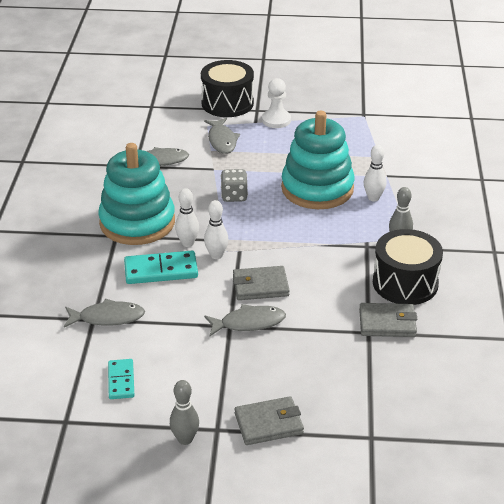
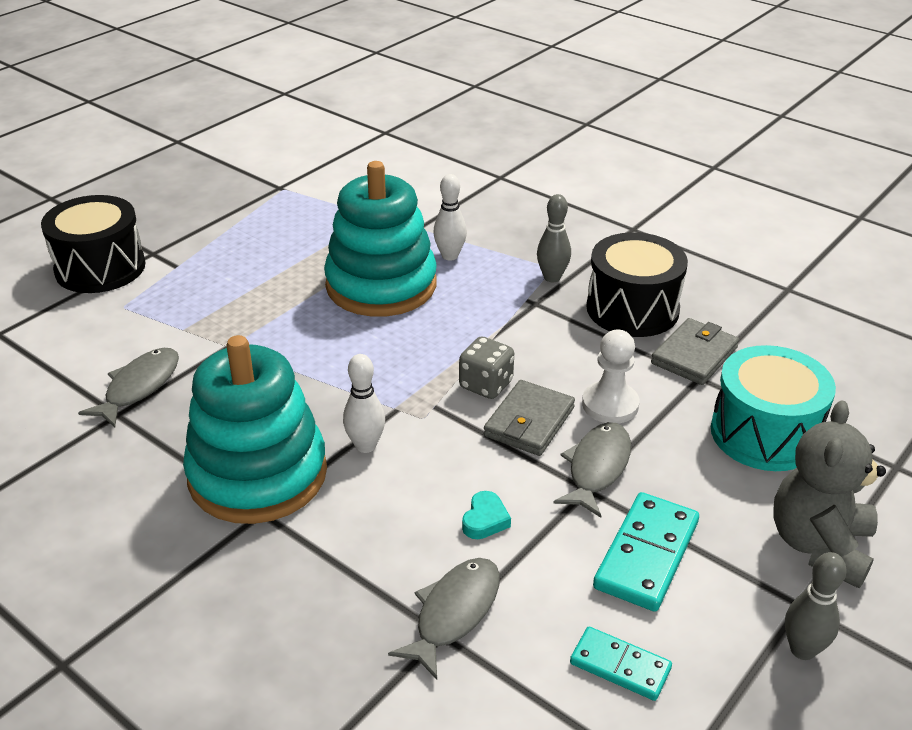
camera: 55 degrees left, 0 degrees up
turquoise domino [124,251,198,284] -> turquoise domino moved to [593,492,699,612]
grey fish [204,118,240,154] -> none
white bowling pin [204,200,229,259] -> none
grey dice [221,169,248,202] -> grey dice moved to [459,336,514,399]
grey wallet [235,396,304,445] -> grey teddy bear [773,400,886,588]
white pawn [262,78,291,128] -> white pawn moved to [582,329,640,424]
none -> turquoise heart [462,491,511,539]
none -> turquoise drum [711,345,836,471]

